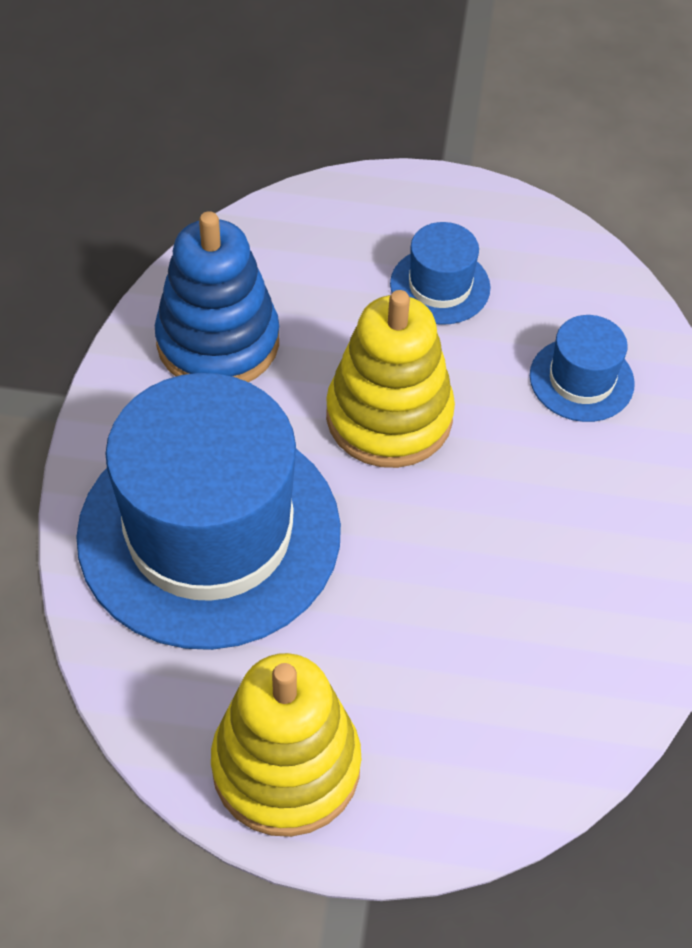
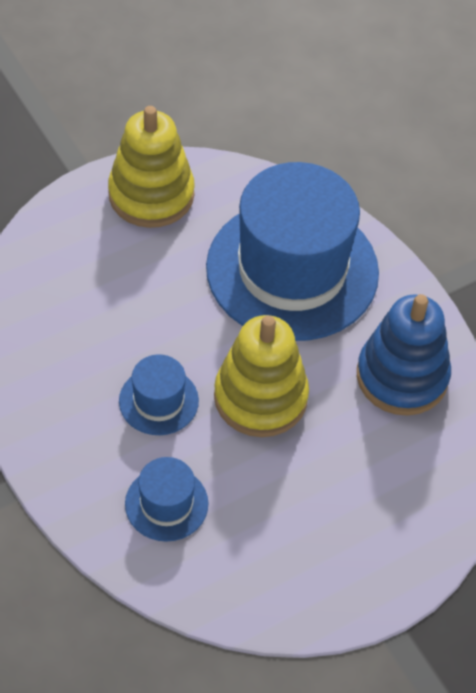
camera: 140 degrees right, 0 degrees up
blue hat [390,222,490,325] -> blue hat moved to [119,354,199,435]

